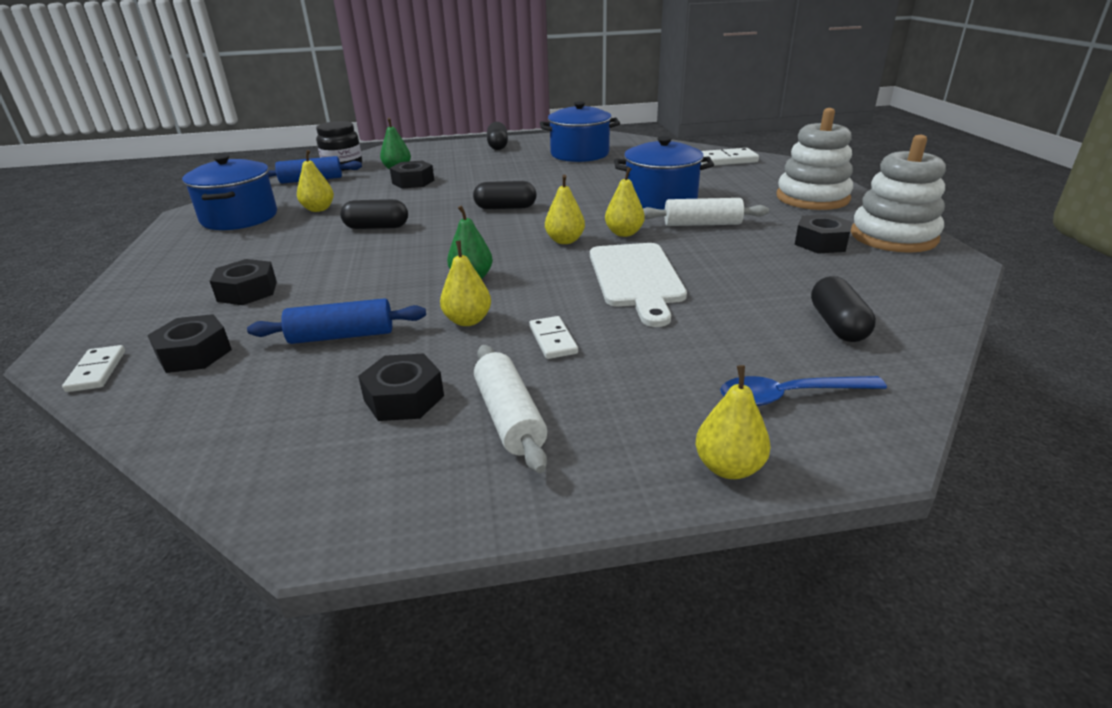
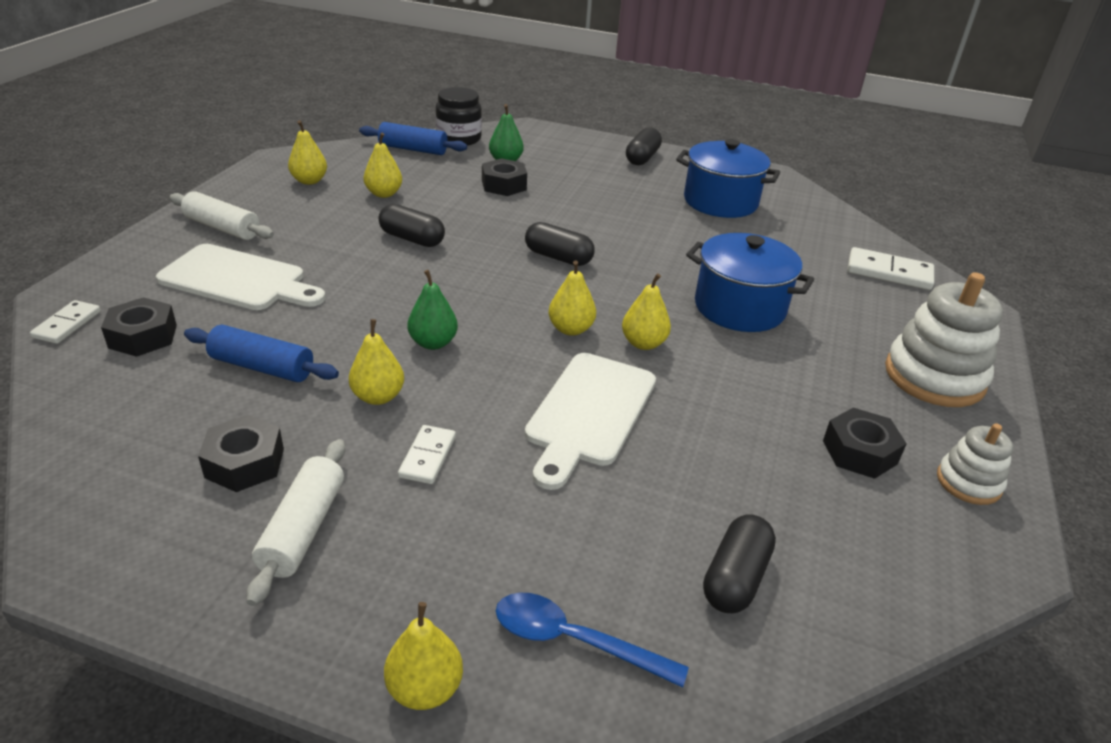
camera: 25 degrees right, 5 degrees up
blue pot [182,155,277,230] -> yellow pear [288,120,327,185]
black nut [210,259,277,305] -> white cutting board [156,244,325,310]
white rolling pin [643,198,769,226] -> white rolling pin moved to [169,191,274,240]
white stacking toy [851,135,946,253] -> white stacking toy [937,423,1013,505], size x0.55

